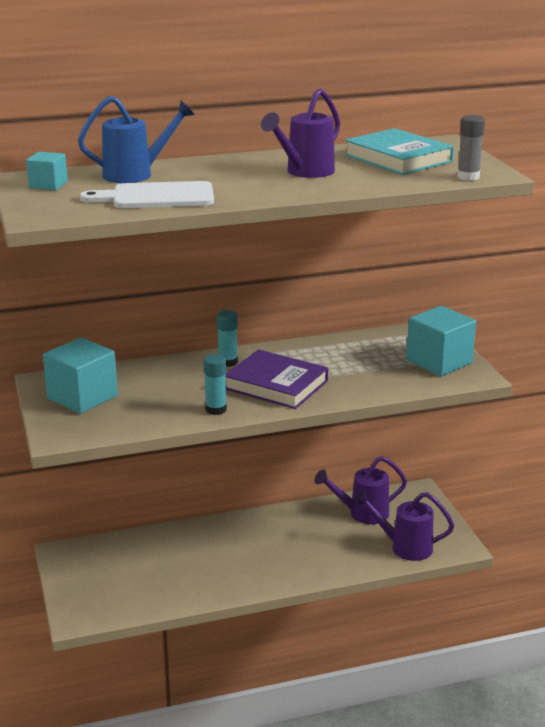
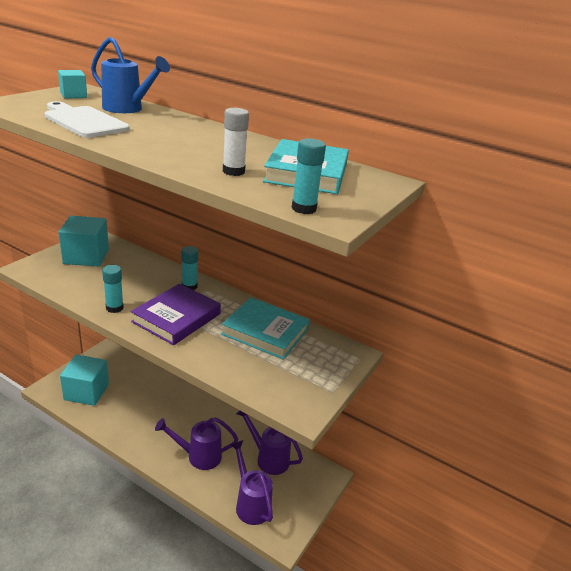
camera: 45 degrees right, 5 degrees up
purple book [225,349,328,409] -> purple book turned 45 degrees clockwise [131,284,221,345]
purple watering can [261,88,340,178] -> purple watering can moved to [155,417,238,470]
turquoise cube [406,306,476,376] -> turquoise cube moved to [60,355,109,406]
grey glue stick [457,115,485,181] -> turquoise glue stick [292,138,326,214]
none -> turquoise book [221,297,310,359]
none -> white glue stick [223,108,249,176]

